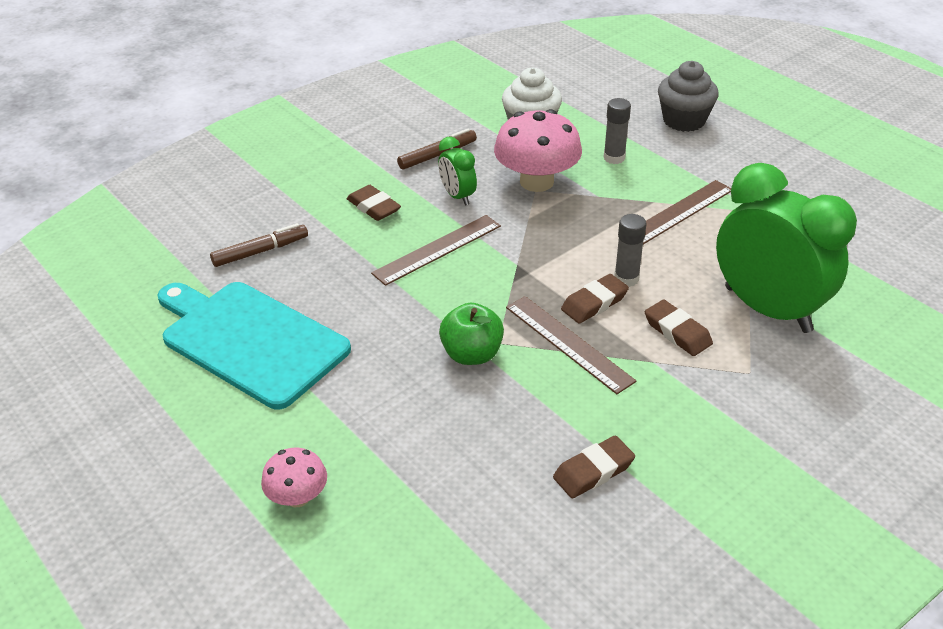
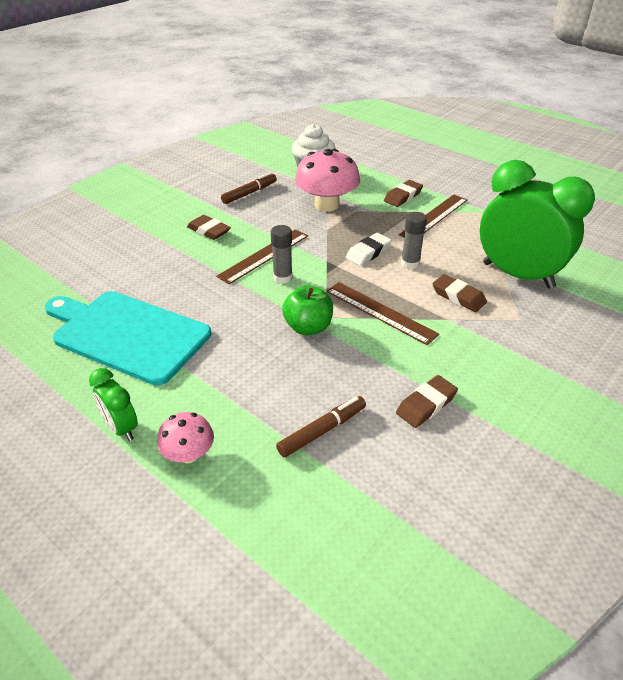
camera: 10 degrees left, 0 degrees up
brown marker [210,223,308,267] -> brown marker moved to [276,396,366,457]
green clock [438,137,477,206] -> green clock moved to [89,368,138,441]
brown eraser [561,274,629,323] -> brown eraser moved to [384,180,423,207]
grey glue stick [603,98,631,164] -> grey glue stick moved to [271,225,293,284]
grey cupcake [658,61,719,132] -> none
none -> white eraser [346,233,392,266]

